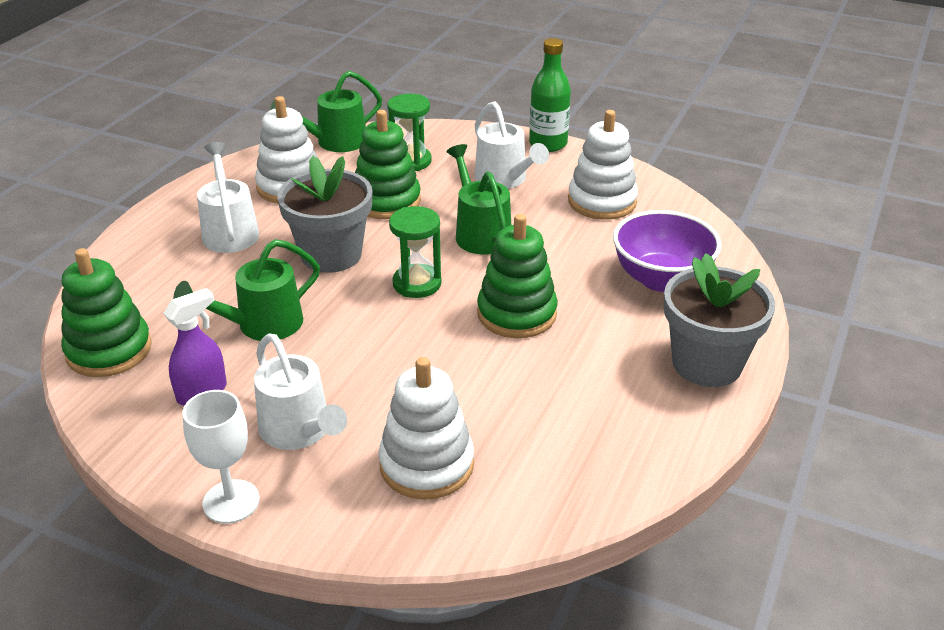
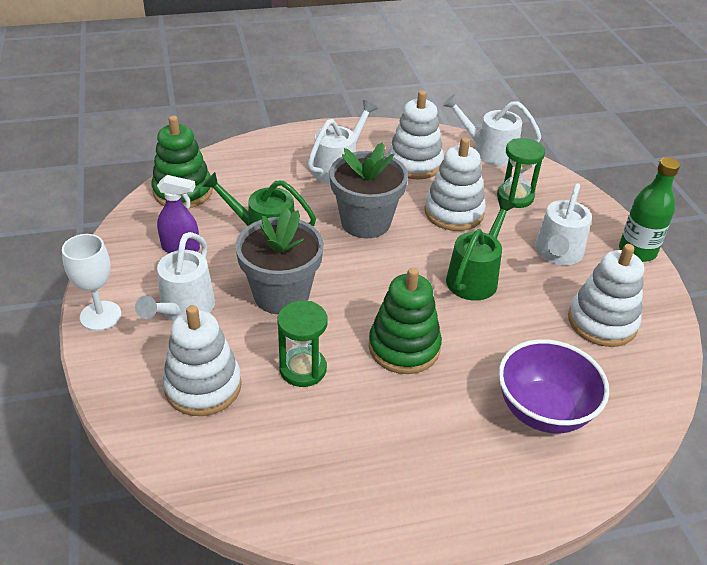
camera: 50 degrees right, 5 degrees up
green watering can [270,71,382,152] -> white watering can [442,94,542,166]
green stacking toy [355,110,421,219] -> white stacking toy [424,137,486,231]
green hourglass [389,206,441,298] -> green hourglass moved to [277,301,328,387]
grey flower pot [664,253,775,387] -> grey flower pot moved to [235,207,324,314]

